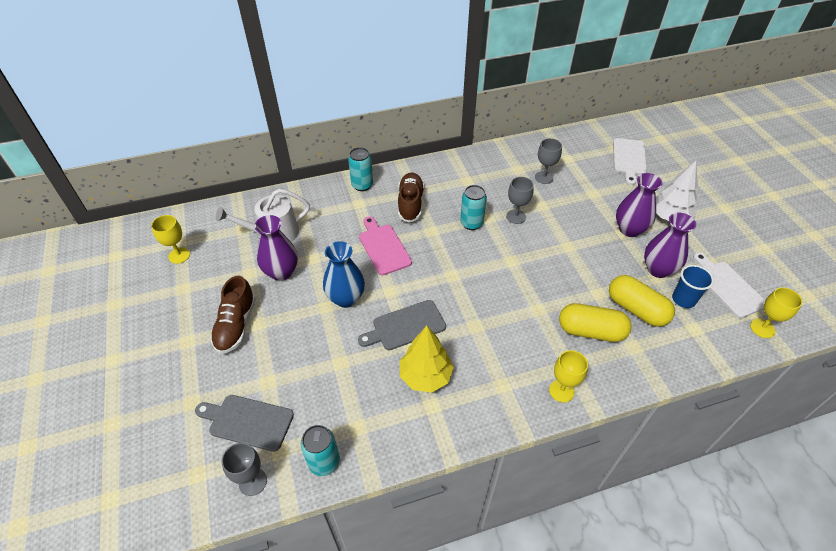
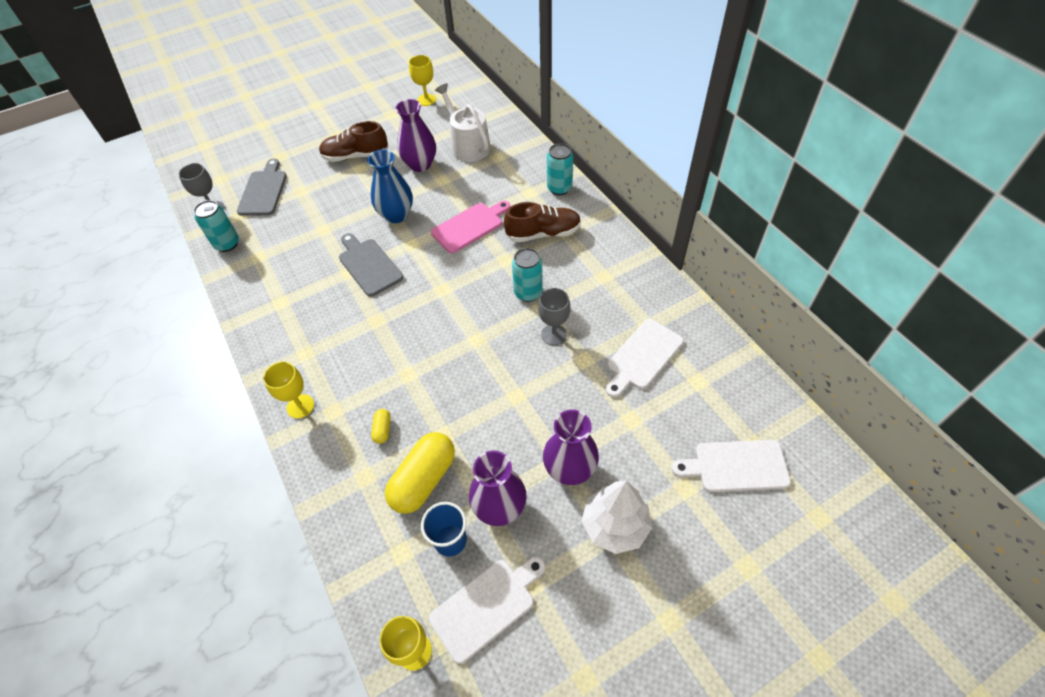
camera: 80 degrees right, 5 degrees up
yellow tree [400,326,454,392] -> none
grey goblet [535,138,562,184] -> white cutting board [606,319,684,398]
yellow capsule [559,303,632,342] -> yellow capsule [371,409,391,444], size x0.44

